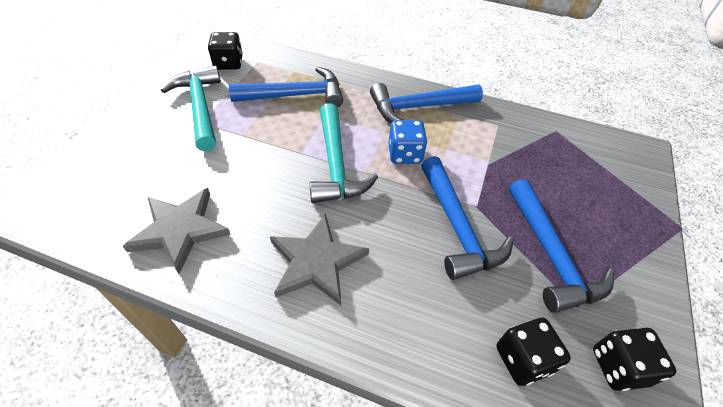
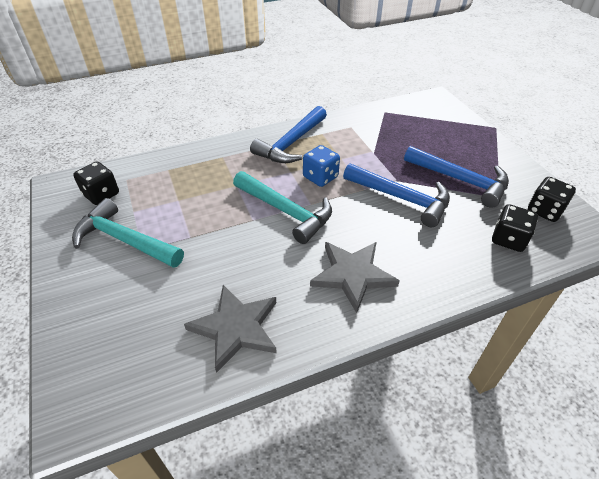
camera: 40 degrees left, 5 degrees down
blue hammer [229,67,343,108] -> none

